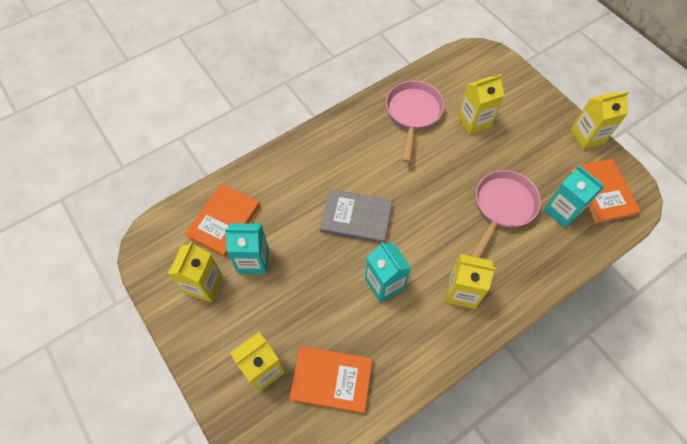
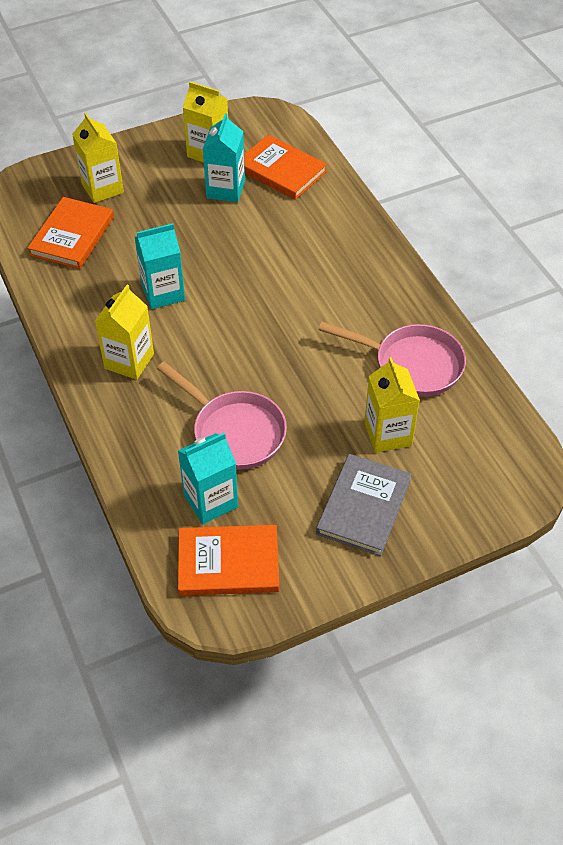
camera: 100 degrees right, 10 degrees down
grey book [320,189,392,243] -> grey book moved to [316,454,412,556]
yellow carton [570,91,629,150] -> none

